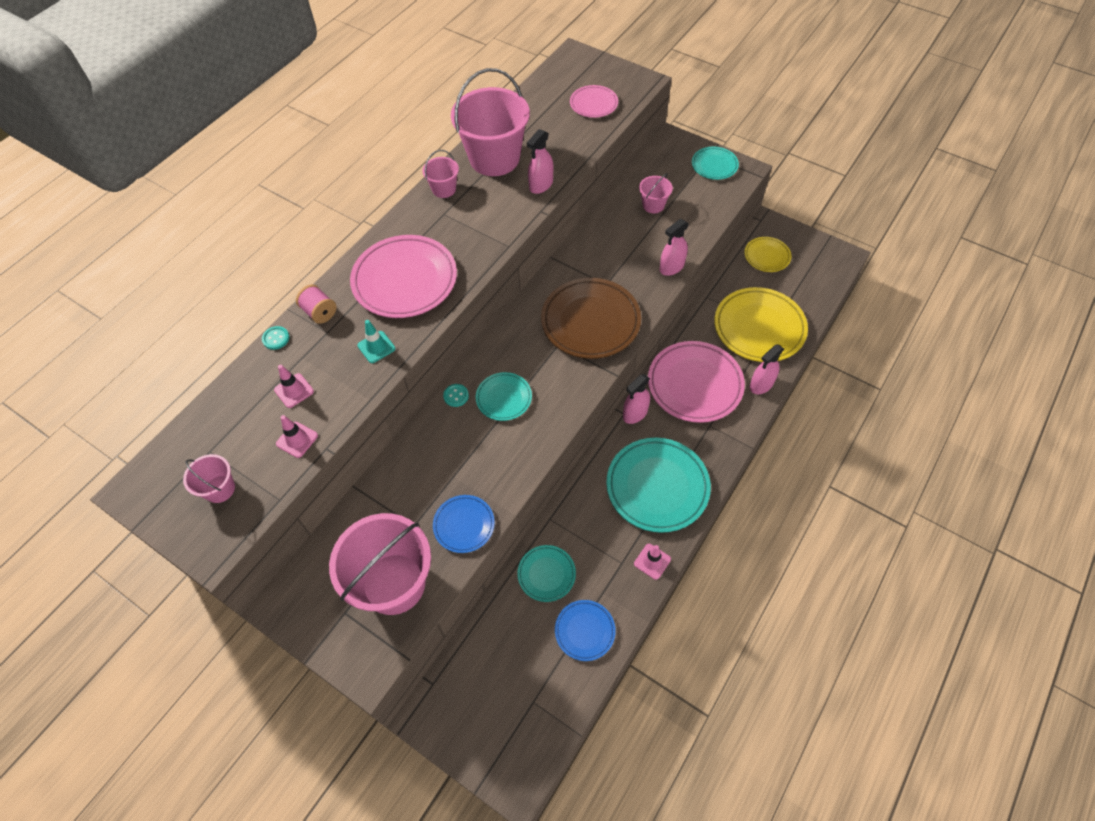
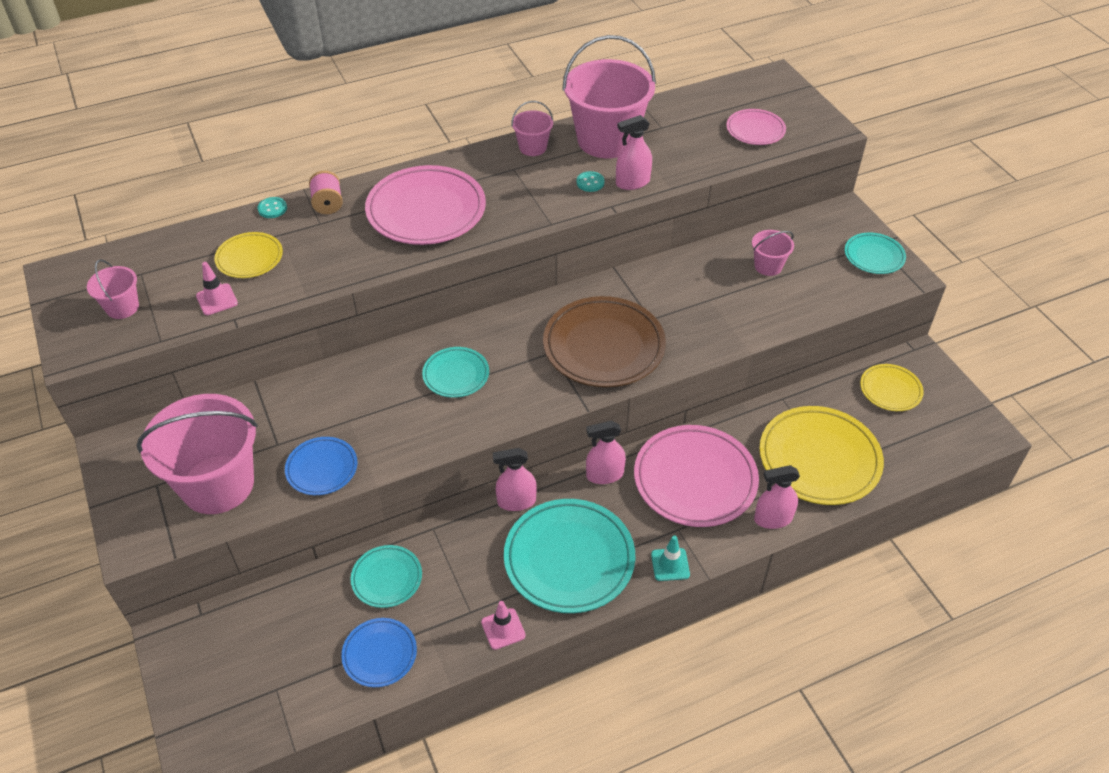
camera: 30 degrees right, 10 degrees down
pink traffic cone [274,365,314,408] -> yellow plate [214,232,283,278]
turquoise traffic cone [357,320,395,363] -> turquoise traffic cone moved to [651,536,690,581]
turquoise button [443,384,469,407] -> turquoise button moved to [576,171,605,192]
pink spray bottle [660,219,689,276] -> pink spray bottle moved to [493,448,537,511]

